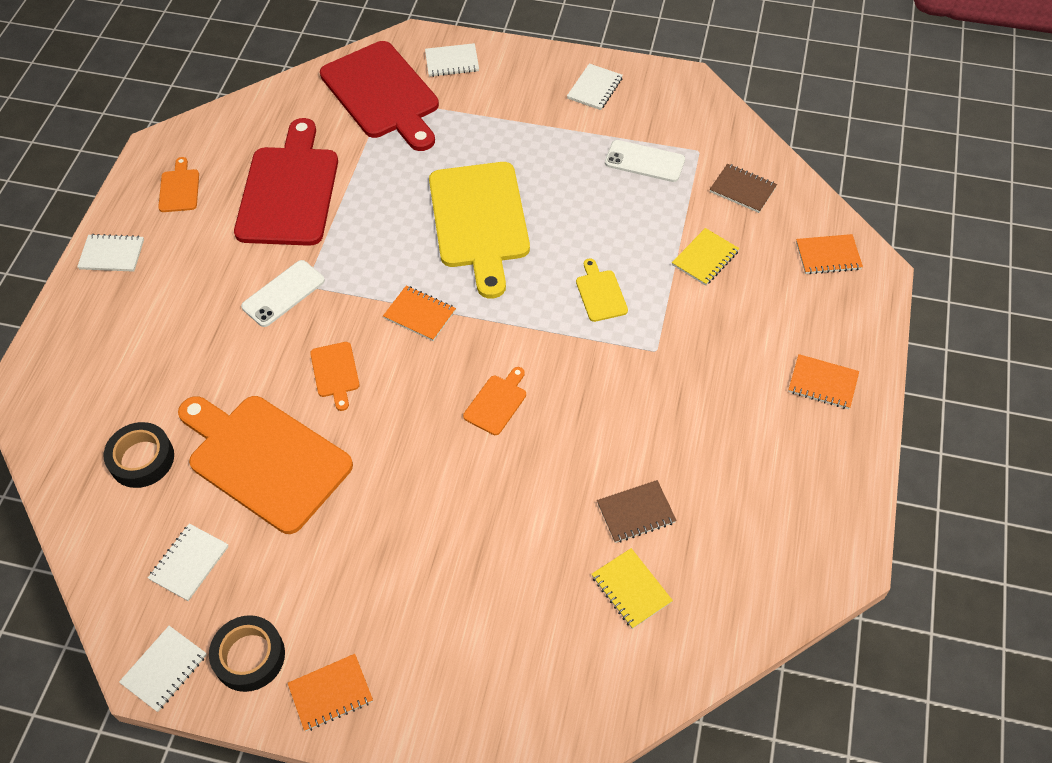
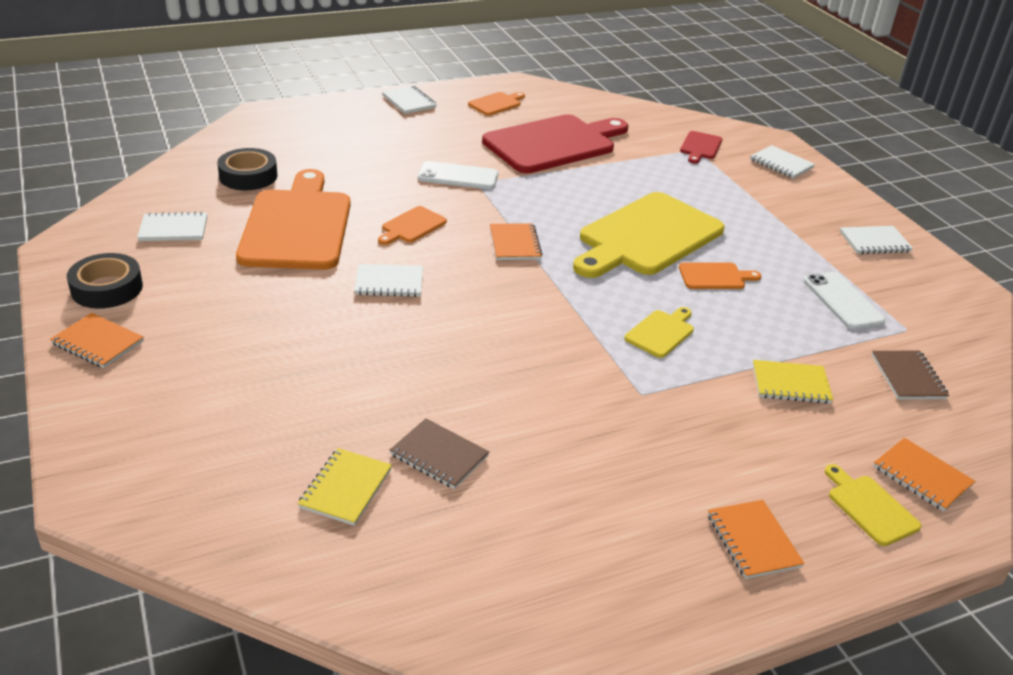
camera: 50 degrees right, 20 degrees down
white notebook [119,626,207,712] -> white notebook moved to [354,264,423,297]
red cutting board [320,41,439,151] -> red cutting board [680,131,722,164], size x0.43
orange cutting board [463,367,526,435] -> orange cutting board moved to [679,262,761,289]
none -> yellow cutting board [825,464,921,546]

